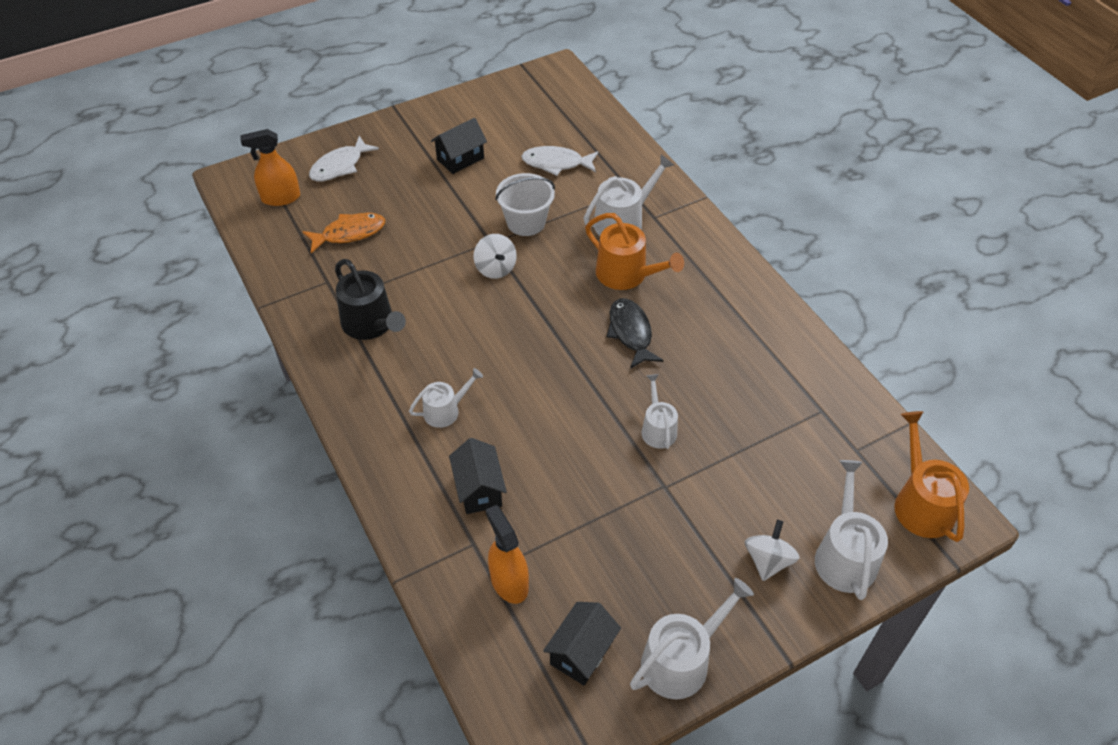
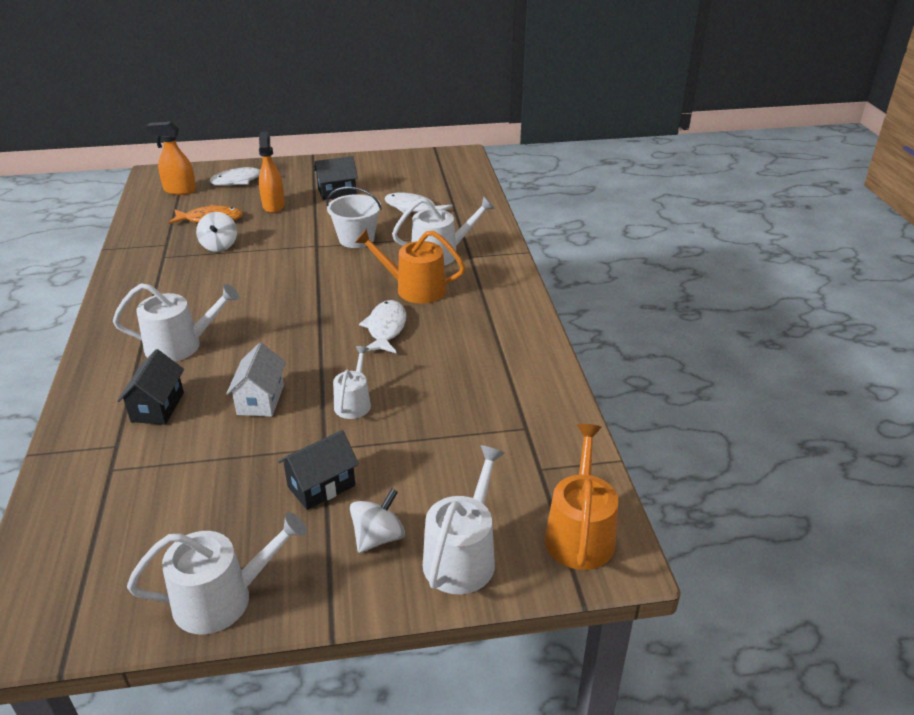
camera: 20 degrees right, 15 degrees down
black watering can [335,259,406,340] -> none
white watering can [409,368,483,428] -> white watering can [113,284,239,362], size x1.60
white spinning top [474,234,517,279] -> white spinning top moved to [196,212,237,252]
orange spray bottle [485,505,529,604] -> orange spray bottle moved to [259,132,285,213]
black house [543,602,621,685] -> black house moved to [278,430,359,510]
orange watering can [585,213,684,290] -> orange watering can turned 135 degrees clockwise [355,229,465,304]
black fish [606,298,663,369] -> white fish [359,300,406,354]
none -> white house [226,343,286,417]

